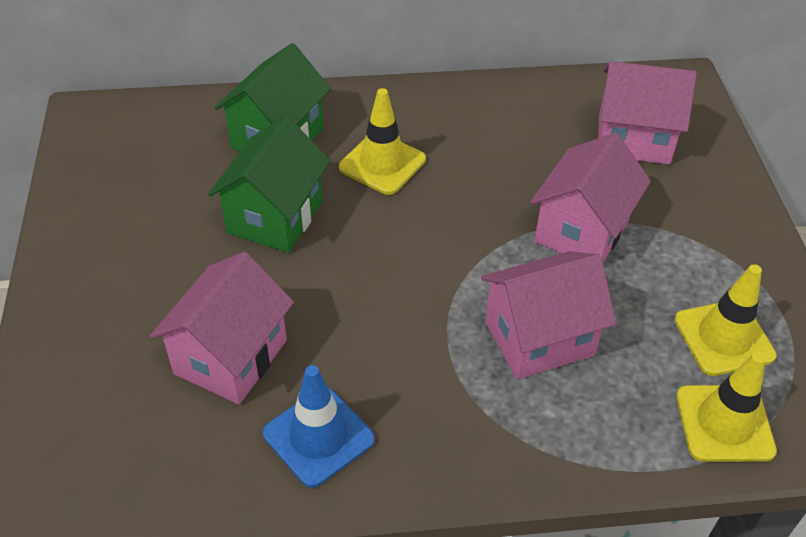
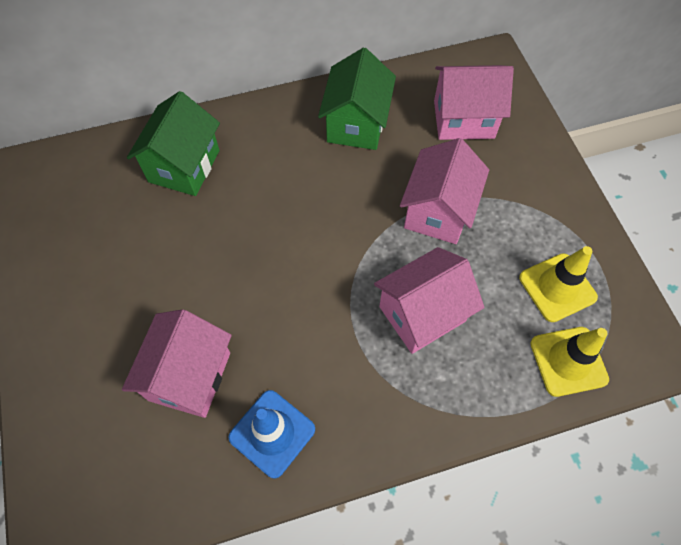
camera: 10 degrees left, 15 degrees up
green house [208,116,331,253] -> green house moved to [318,47,396,150]
yellow traffic cone [339,88,426,195] -> none

